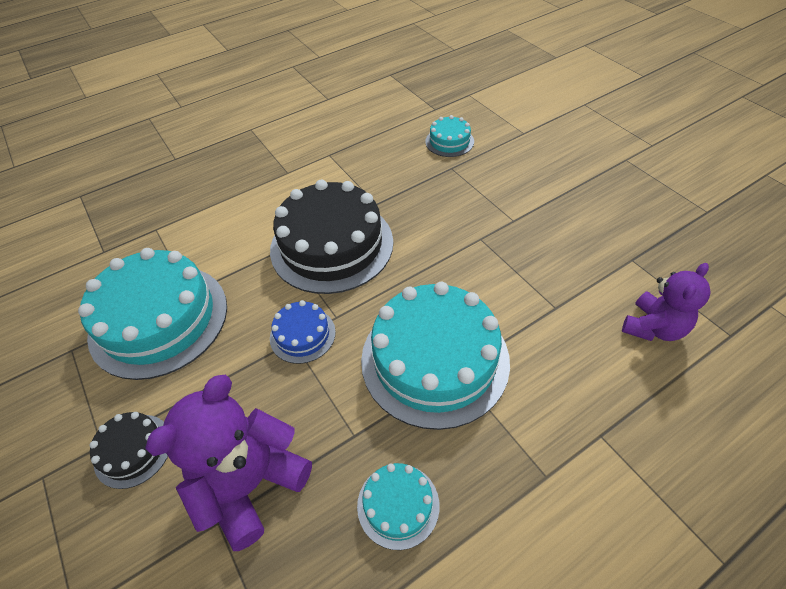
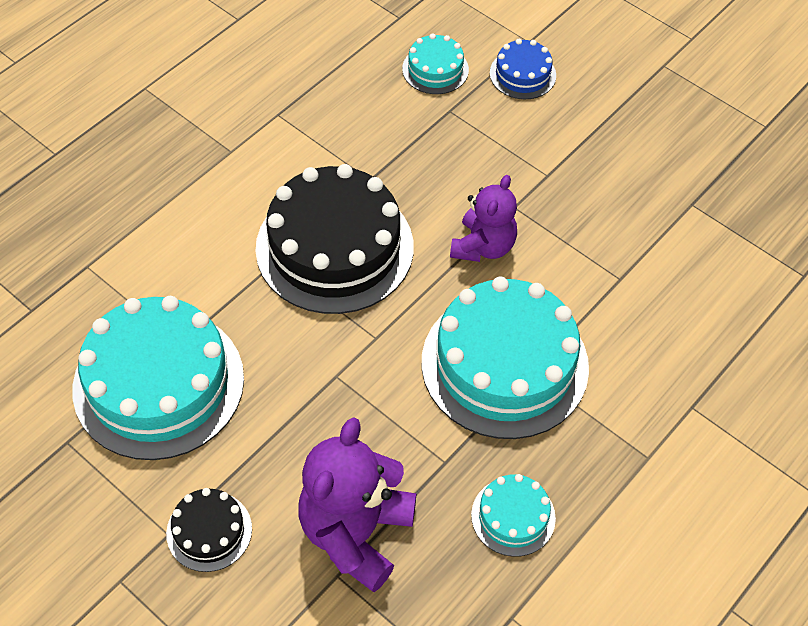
camera: 20 degrees left, 5 degrees up
blue cake [270,300,336,364] -> blue cake moved to [490,39,556,99]
purple teddy bear [622,263,711,341] -> purple teddy bear moved to [450,175,517,262]

